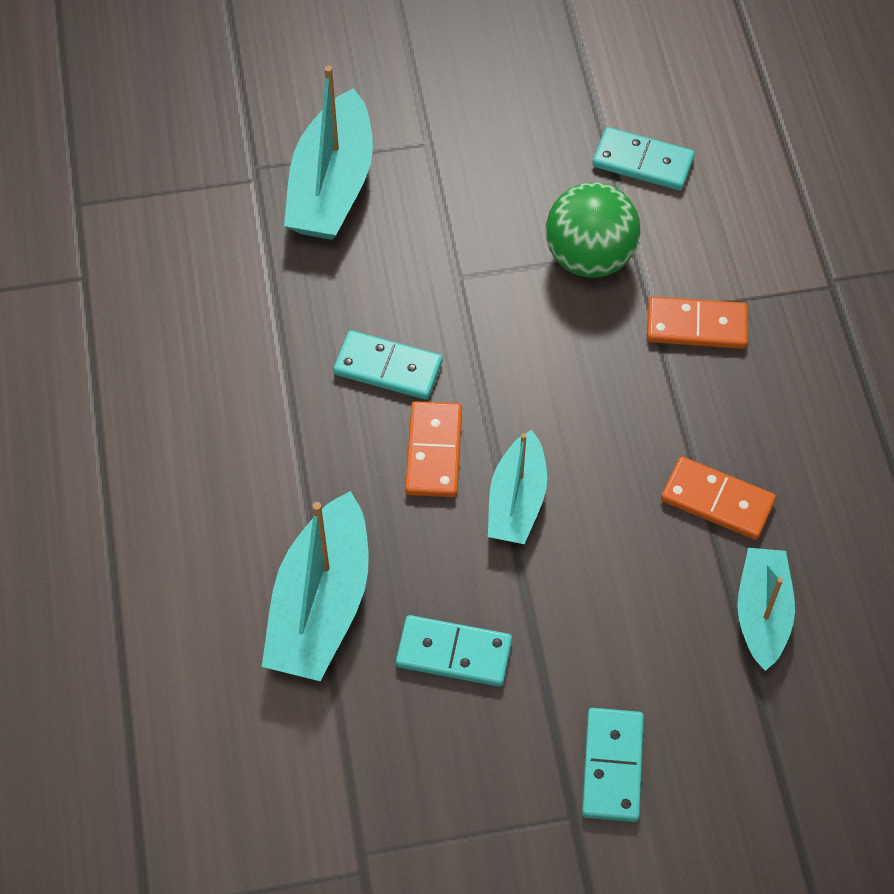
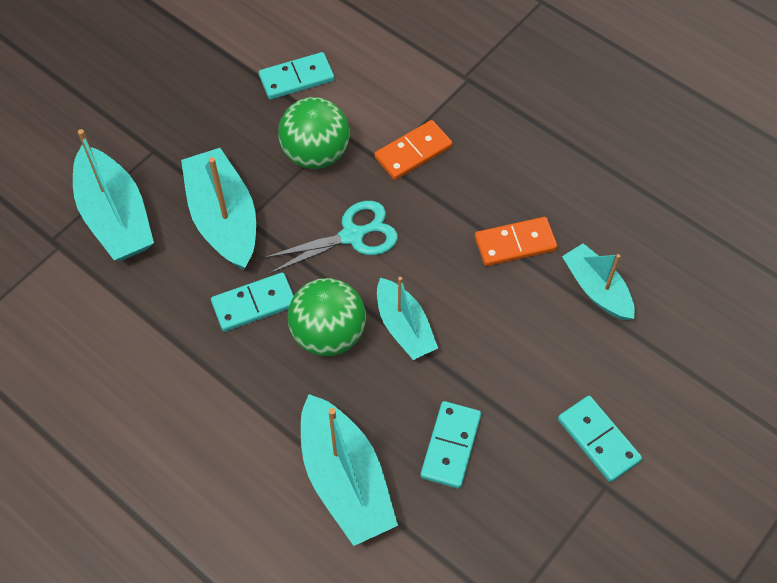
camera: 40 degrees left, 0 degrees up
turquoise domino [396,615,512,687] -> turquoise domino turned 45 degrees counterclockwise [421,401,481,489]
orange domino [405,401,462,497] -> green ball [288,278,366,356]
none -> turquoise boat [181,148,256,270]
none -> turquoise scissors [263,201,398,274]

